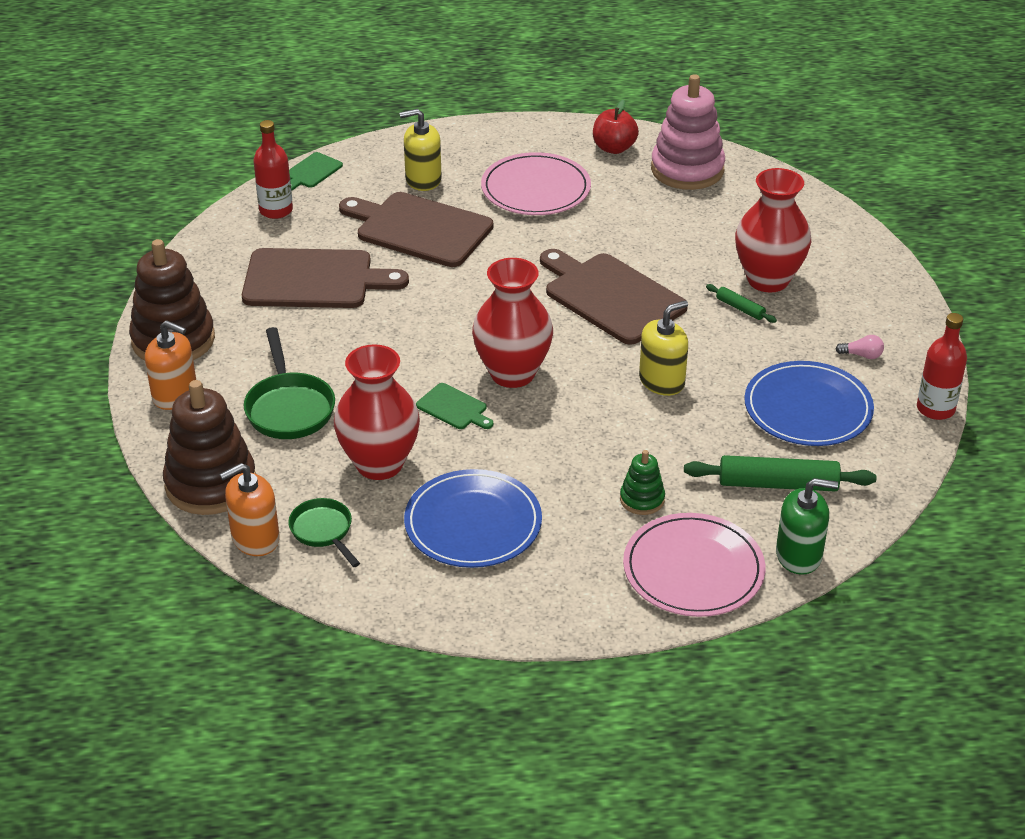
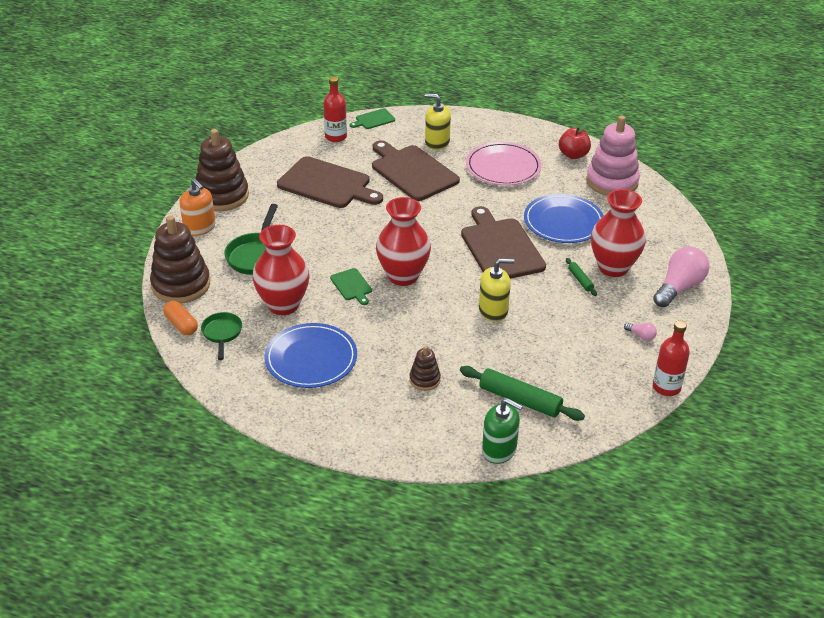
camera: 25 degrees right, 0 degrees up
orange soap dispenser [219,463,280,556] -> orange capsule [164,301,198,335]
green stacking toy [620,450,665,515] -> brown stacking toy [409,346,441,391]
pink plate [623,513,765,617] -> none
blue plate [744,361,874,446] -> blue plate moved to [524,194,604,243]
none -> pink light bulb [653,247,709,307]

